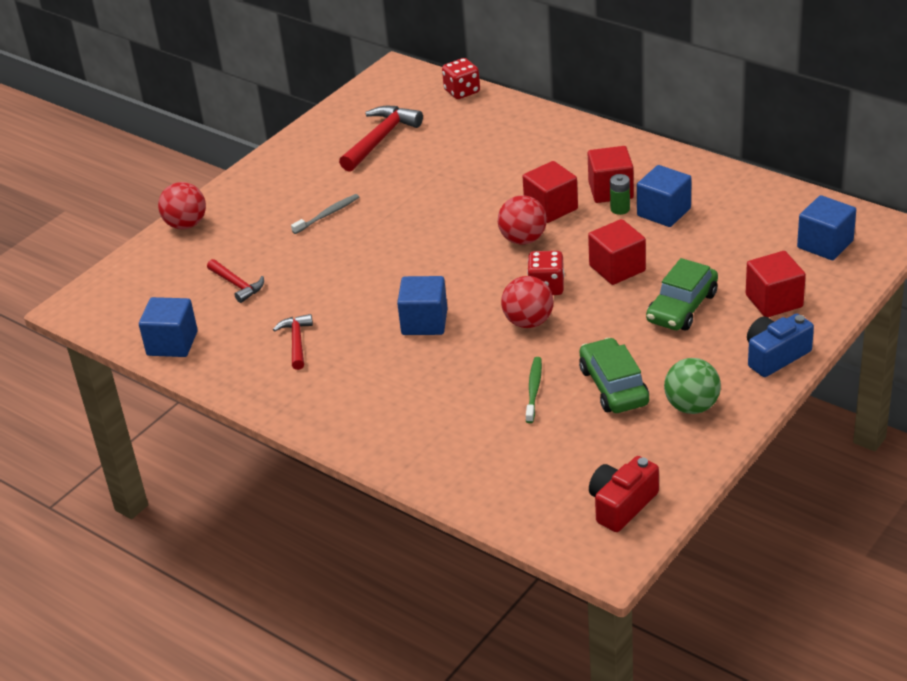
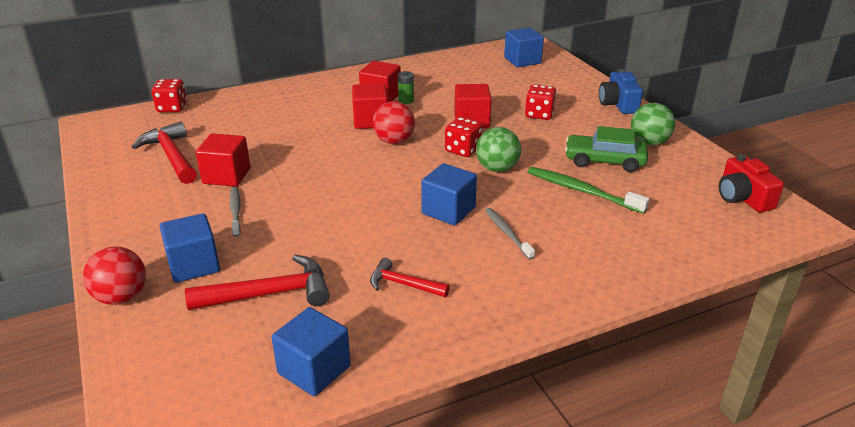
camera: 65 degrees left, 5 degrees down
red hammer [207,259,264,303] -> red hammer [185,255,330,310], size x1.66
red ball [501,276,554,328] -> green ball [476,127,521,172]
green toothbrush [526,357,542,423] -> green toothbrush [528,167,649,214], size x1.55
blue cube [637,165,692,227] -> blue cube moved to [160,213,220,283]
green car [646,258,718,331] -> red dice [525,85,556,120]
red cube [746,251,806,317] -> red cube moved to [196,133,250,187]
none -> grey toothbrush [485,208,535,260]

